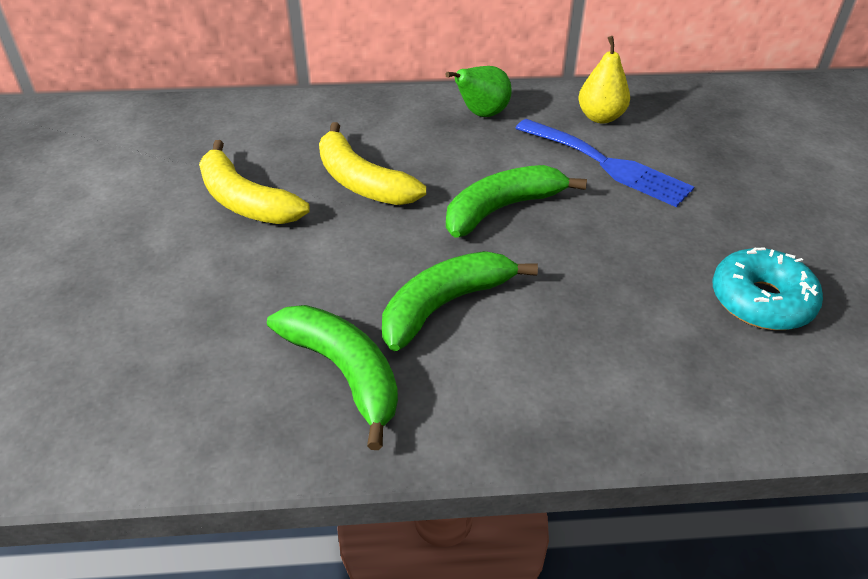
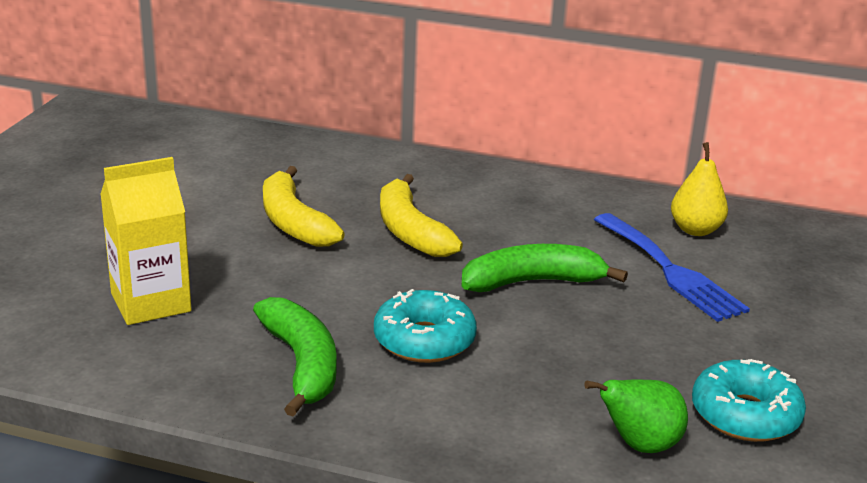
camera: 20 degrees right, 15 degrees down
green banana [382,251,538,351] -> turquoise donut [374,289,477,363]
green pear [445,66,512,117] -> green pear moved to [584,379,688,453]
none -> yellow carton [100,157,192,325]

